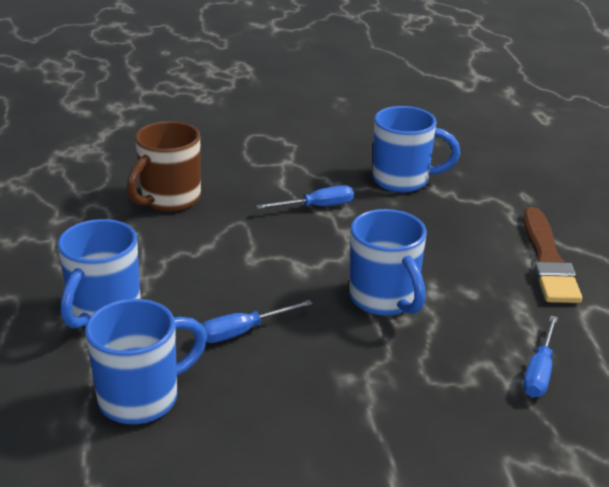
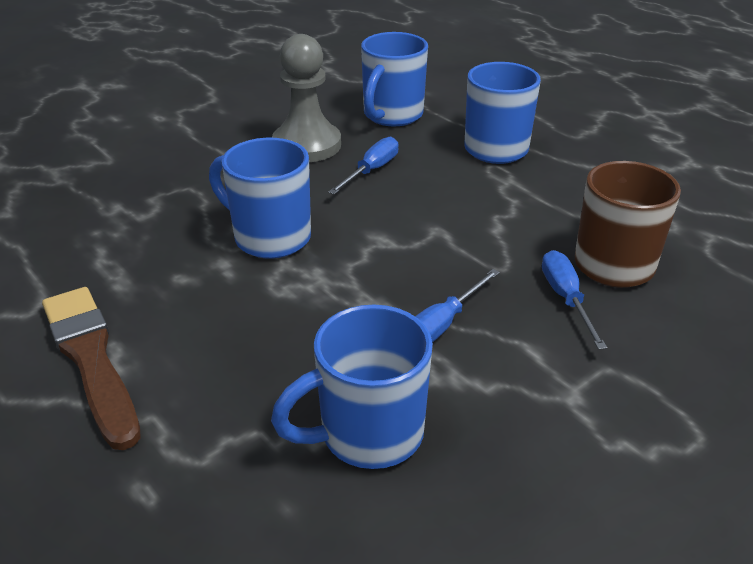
camera: 150 degrees right, 5 degrees up
blue screwdriver [523,316,558,398] -> blue screwdriver moved to [542,250,607,350]
none -> grey pawn [272,34,341,162]

